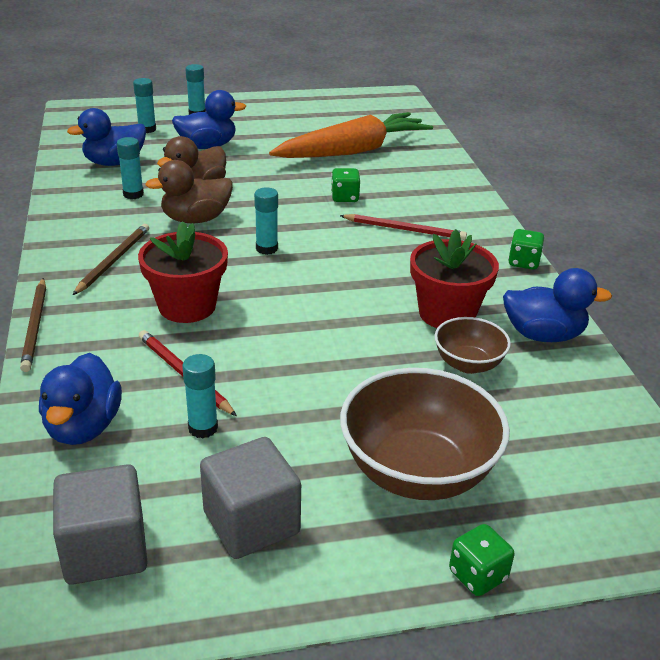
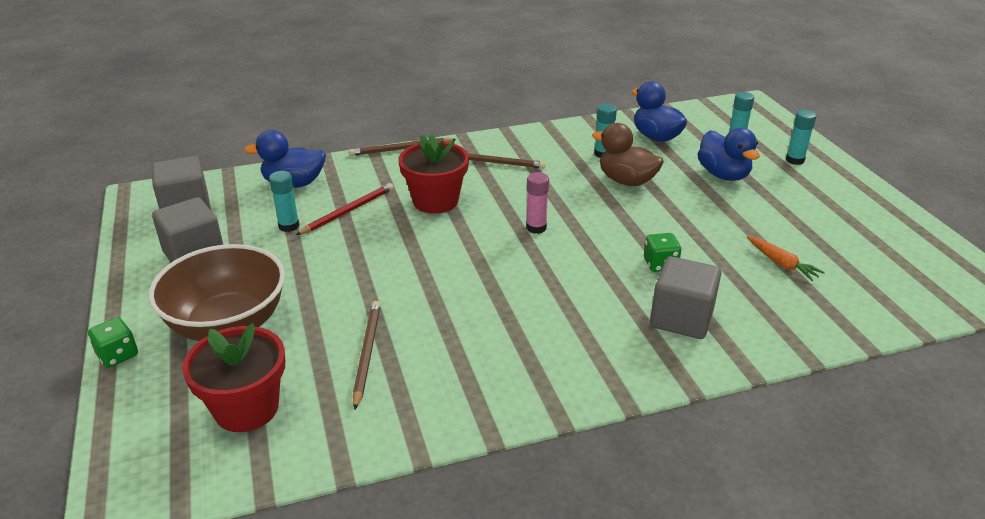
camera: 85 degrees right, 0 degrees up
brown duck [145,160,233,223] -> none
turquoise glue stick [254,187,278,255] -> pink glue stick [526,172,549,234]
orange carrot [269,112,433,158] -> orange carrot [747,236,825,281], size x0.40
red pencil [340,214,467,240] -> none
red flower pot [410,229,499,328] -> red flower pot moved to [182,323,285,432]
brown bowl [434,317,511,374] -> brown pencil [353,301,381,410]
blue duck [503,268,612,342] -> none
green dice [508,229,544,270] -> none
none -> grey cube [650,256,721,339]

